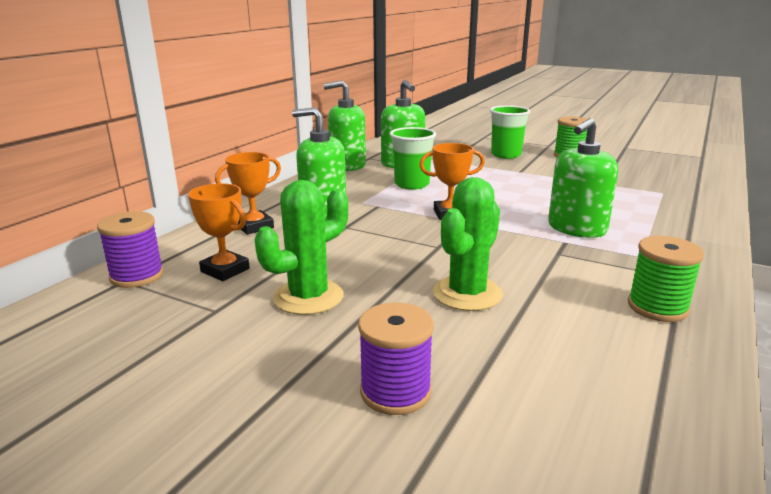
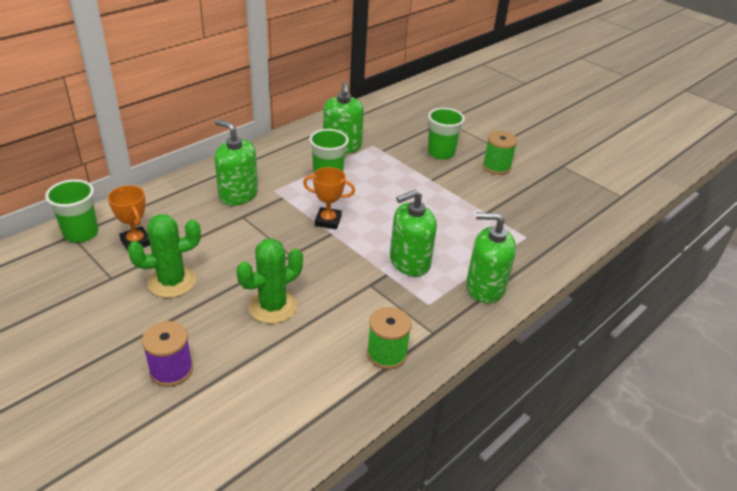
camera: 15 degrees right, 15 degrees up
purple spool [97,211,164,288] -> green cup [45,179,99,243]
orange trophy [215,152,281,235] -> none
green soap dispenser [323,80,366,171] -> green soap dispenser moved to [466,213,516,303]

